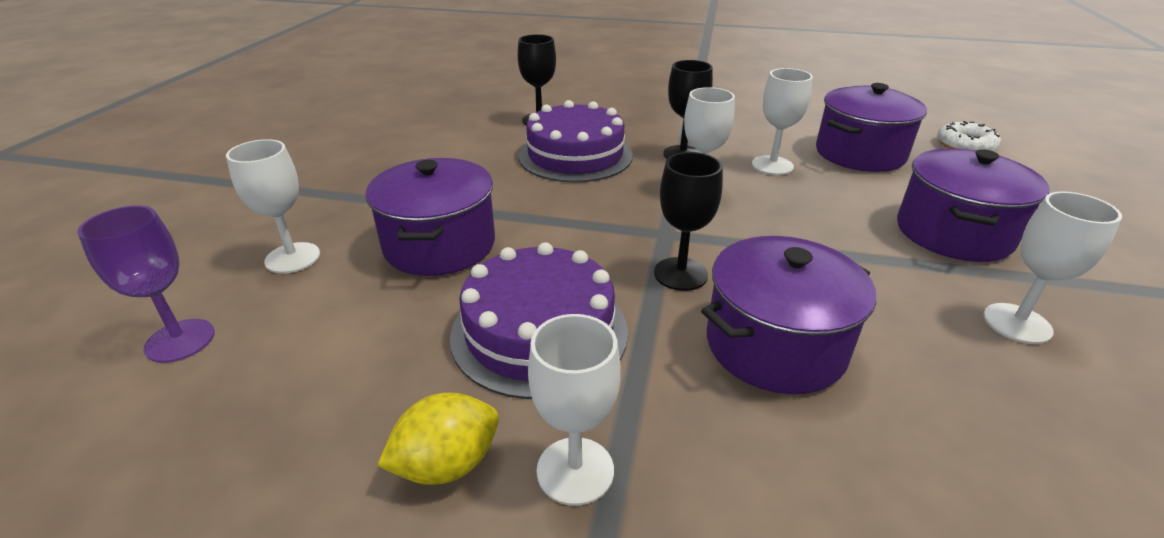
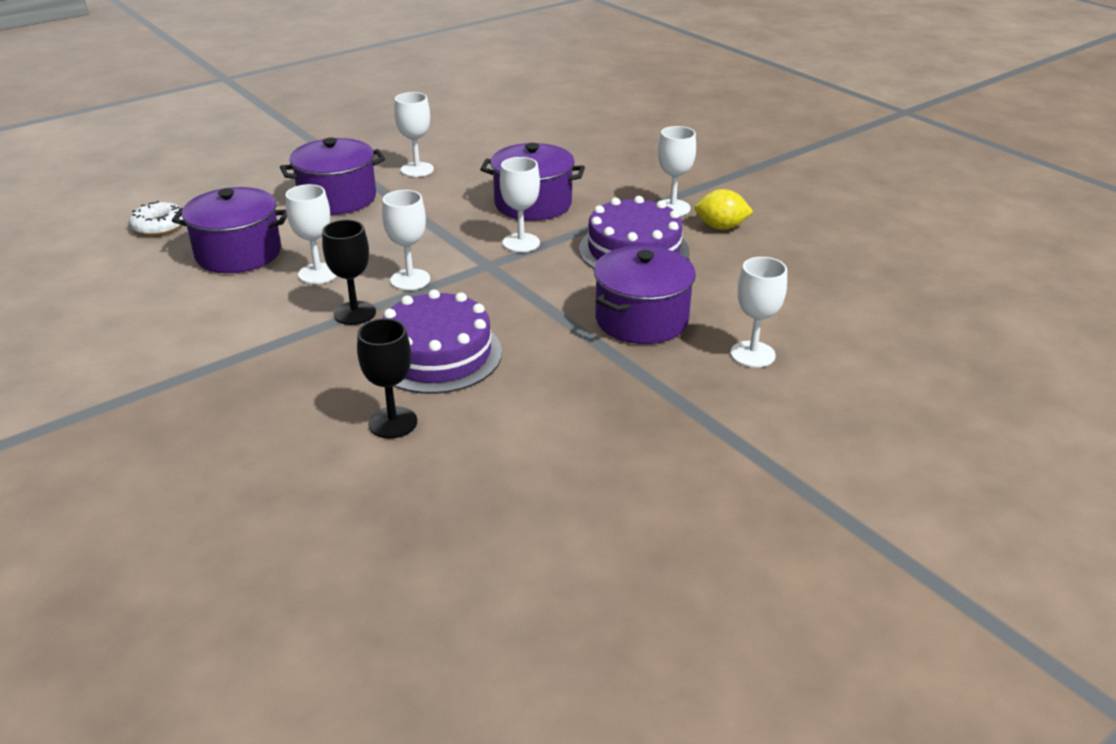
camera: 140 degrees left, 0 degrees up
purple goblet [77,205,215,363] -> none
black goblet [654,152,723,291] -> white goblet [500,157,540,252]

